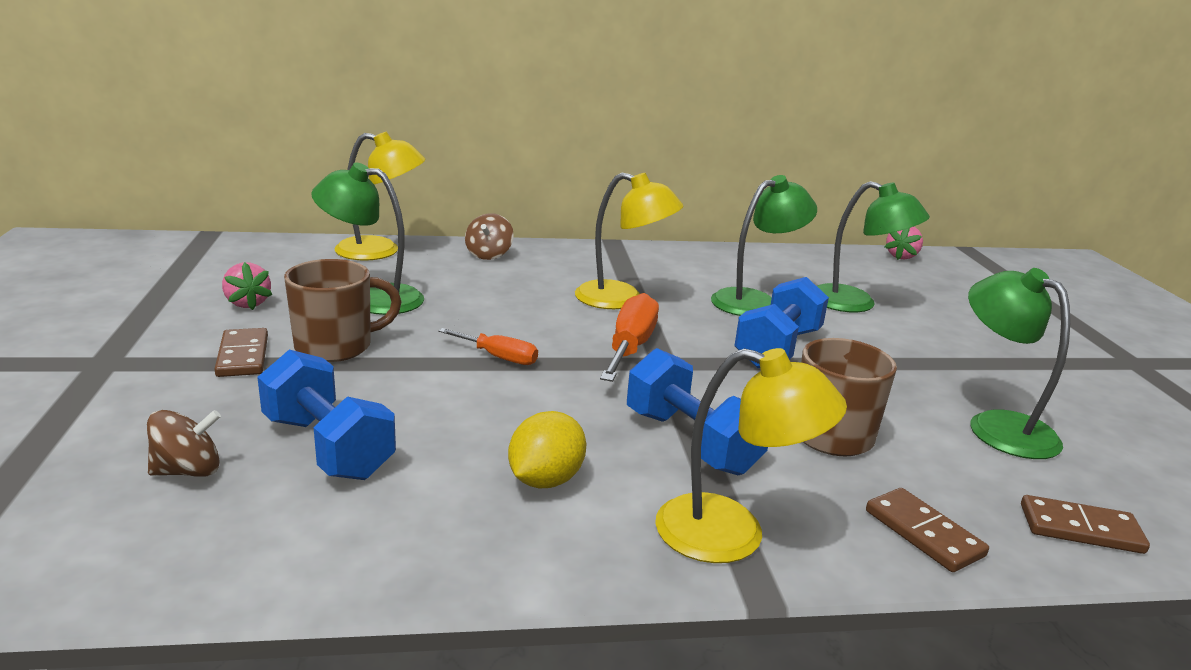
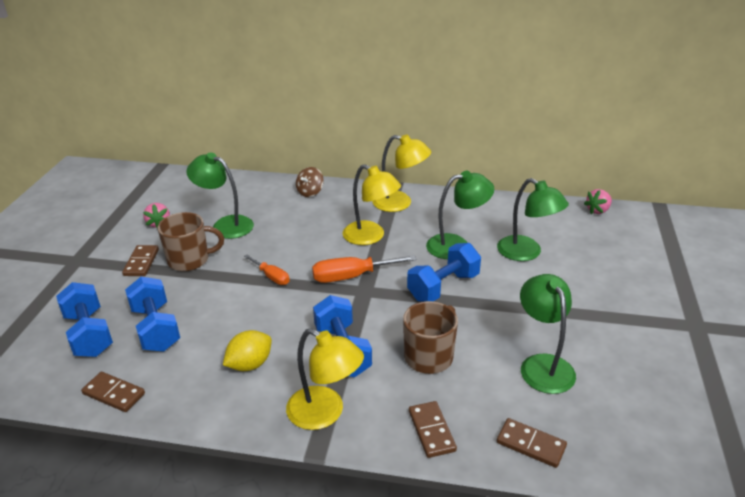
camera: 20 degrees right, 10 degrees up
brown spinning top [147,410,221,477] -> blue dumbbell [56,282,113,357]
yellow lamp [334,131,426,261] -> yellow lamp moved to [372,134,431,212]
orange screwdriver [600,293,659,382] -> orange screwdriver turned 135 degrees counterclockwise [312,255,417,283]
none -> brown domino [81,372,145,412]

